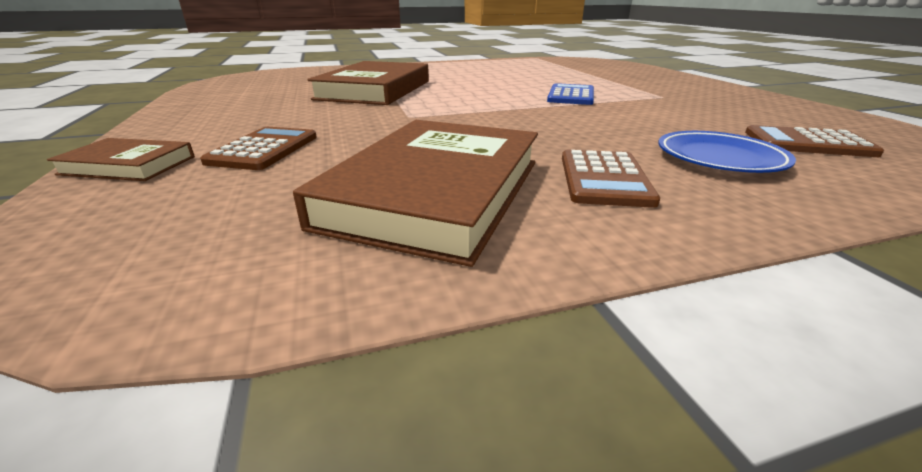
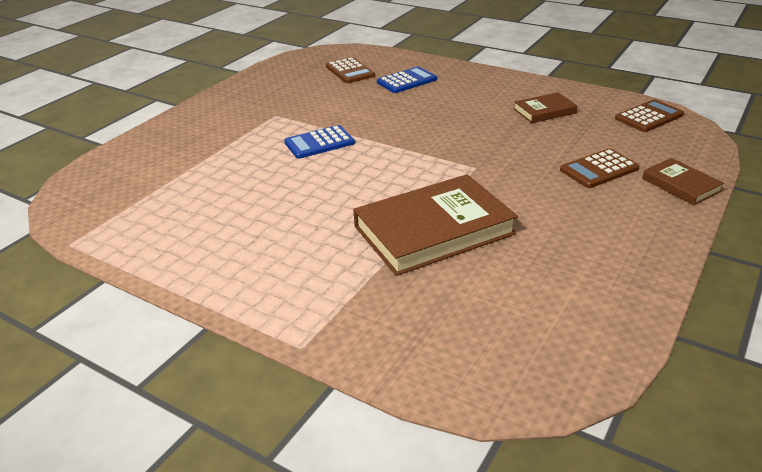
camera: 130 degrees left, 5 degrees up
brown book [293,120,538,267] -> brown book [514,92,577,123], size x0.50
brown calculator [562,150,660,208] -> brown calculator moved to [615,99,684,132]
blue plate [658,131,796,173] -> blue calculator [377,67,437,93]

